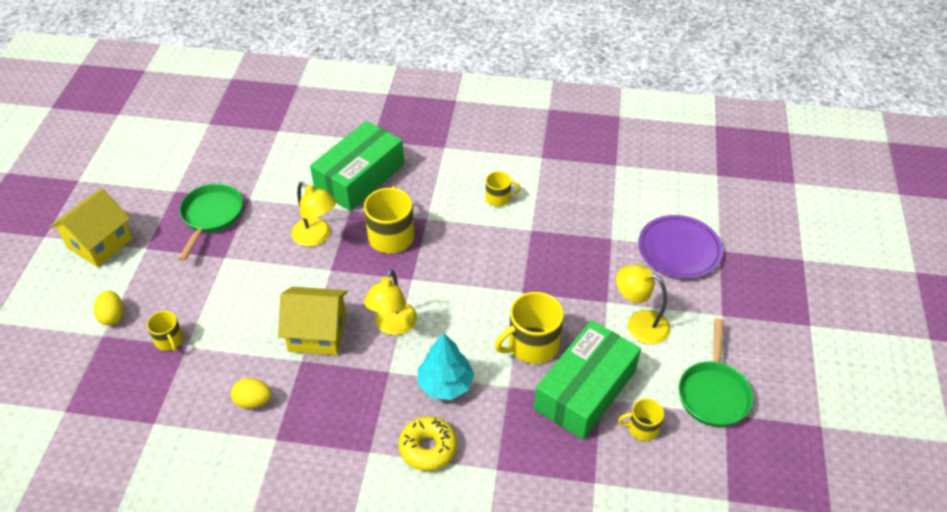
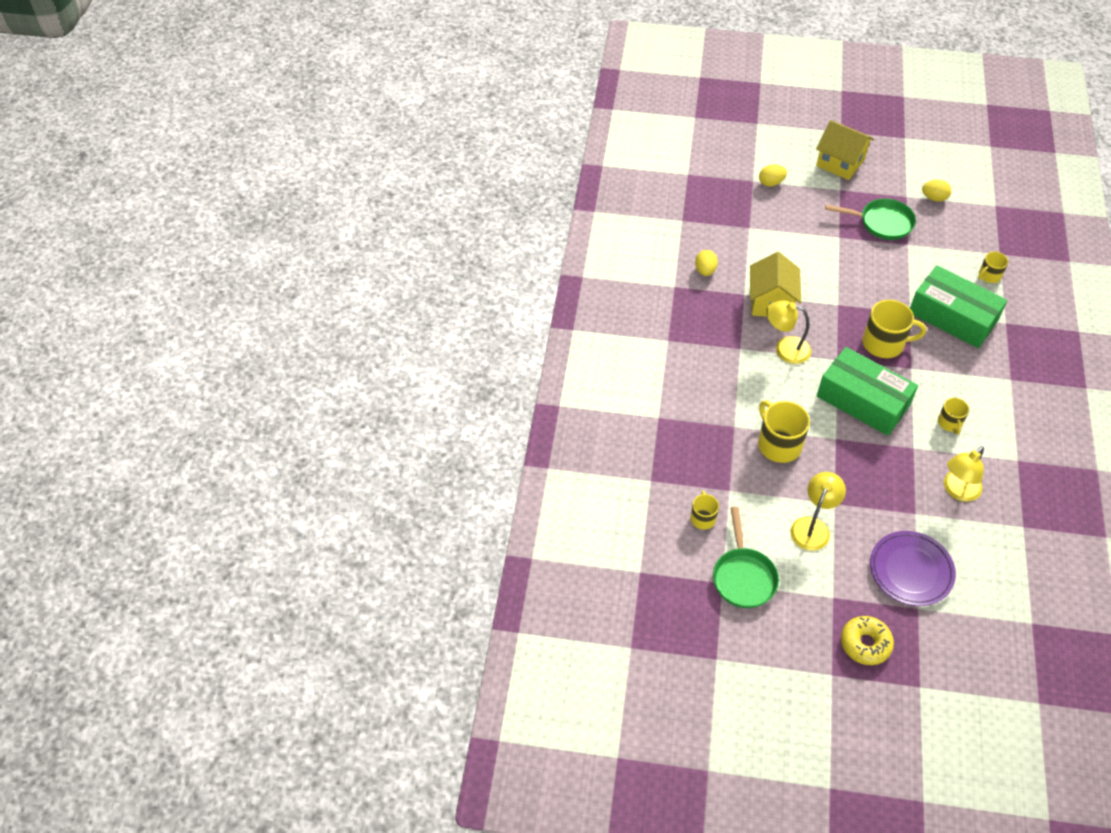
camera: 90 degrees right, 5 degrees up
yellow mug [147,311,183,351] -> yellow mug moved to [978,252,1008,283]
yellow lamp [291,182,336,247] -> yellow lamp moved to [944,446,984,502]
yellow donut [399,416,457,471] -> yellow donut moved to [841,616,894,665]
turquoise tree [418,332,474,400] -> none
green box [534,320,641,440] -> green box moved to [817,347,918,436]
green pan [679,318,754,427] -> green pan turned 105 degrees counterclockwise [713,507,779,608]
none -> yellow egg [922,180,951,202]

